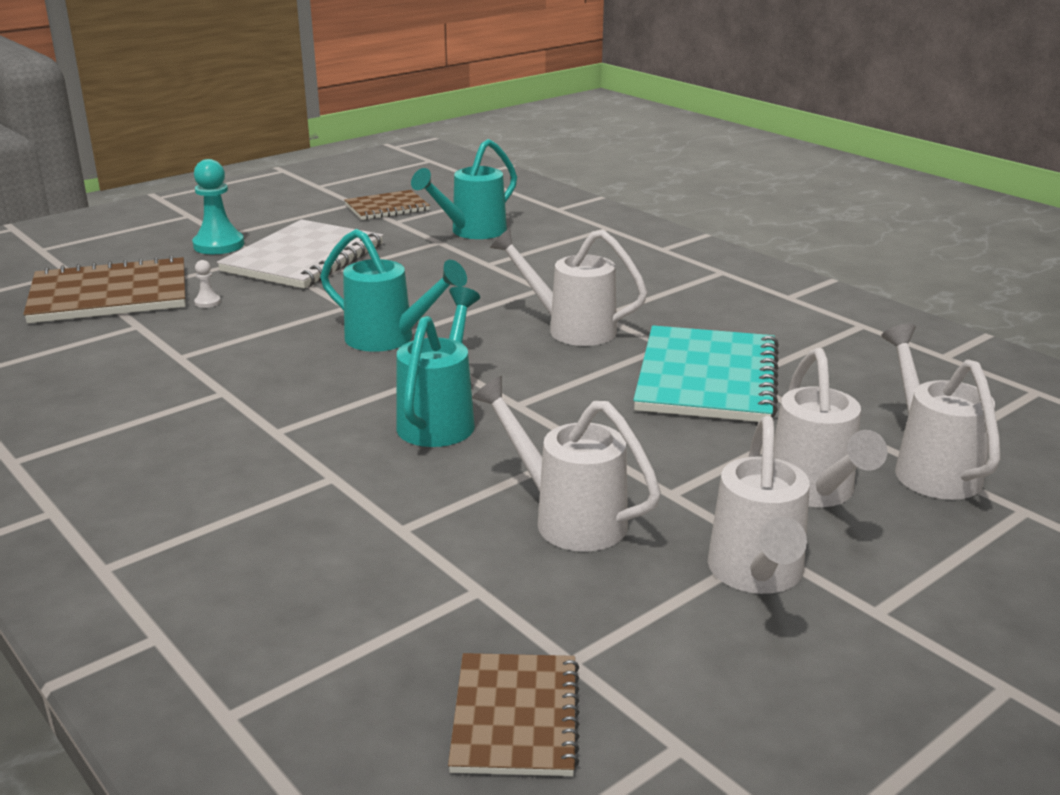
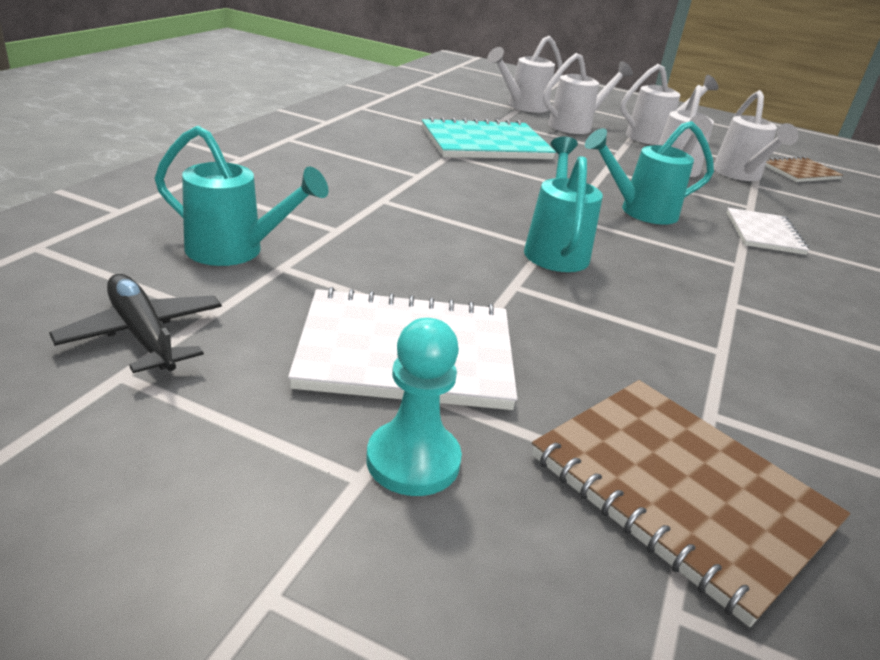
camera: 120 degrees left, 5 degrees up
white pawn [194,260,221,308] -> none
brown notebook [344,190,430,220] -> black plane [49,274,222,373]
white watering can [490,228,647,346] -> white watering can moved to [714,90,799,181]
none -> white notebook [727,208,809,255]

